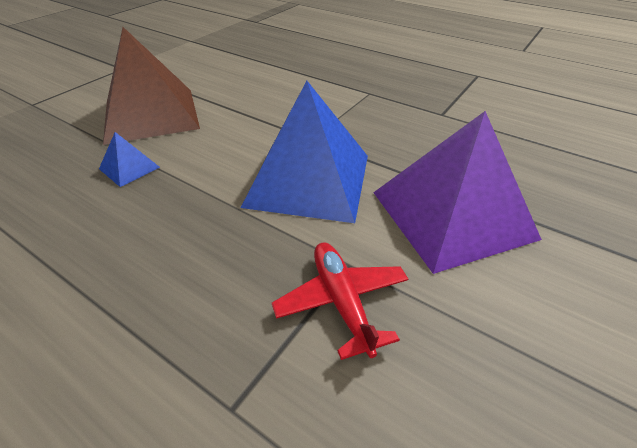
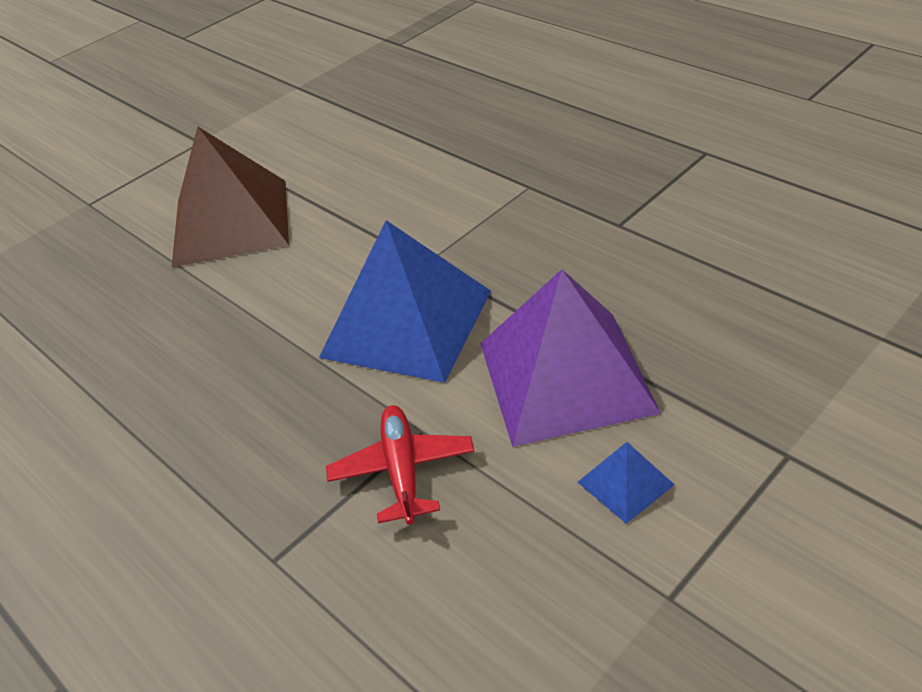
camera: 15 degrees right, 0 degrees up
blue pyramid [99,132,160,187] -> blue pyramid moved to [578,442,675,524]

